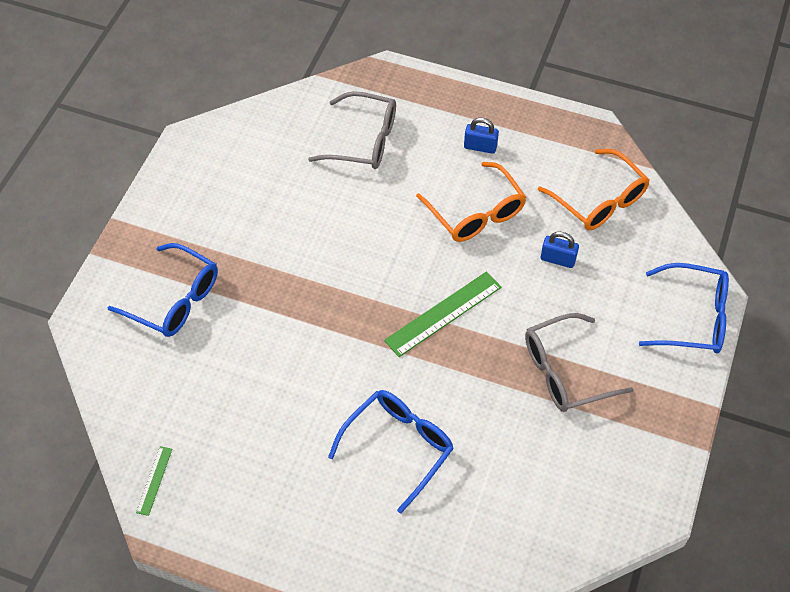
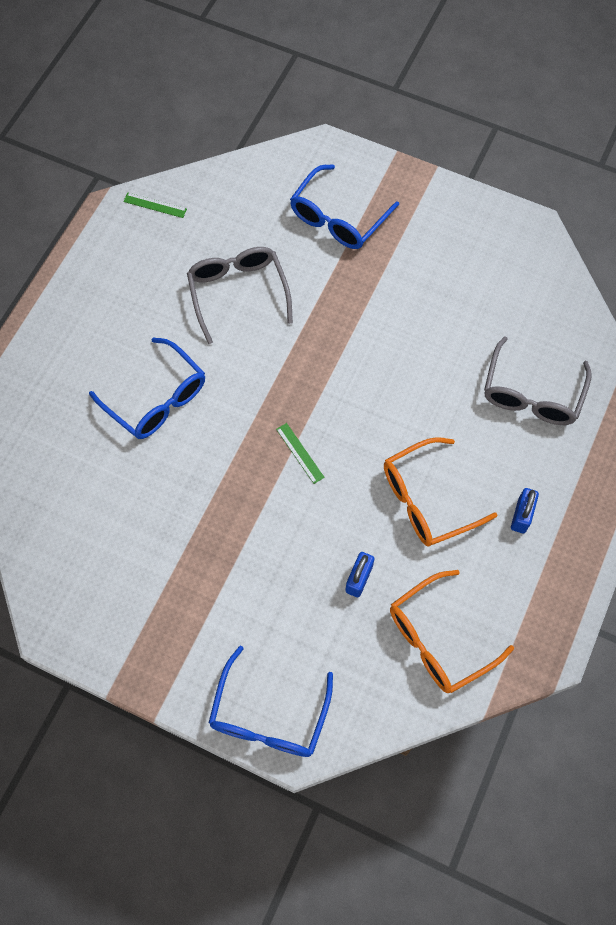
camera: 95 degrees right, 10 degrees up
green ruler [384,272,501,357] -> green ruler [276,423,325,484], size x0.51
grey glasses [525,313,634,412] -> grey glasses moved to [187,247,293,344]

